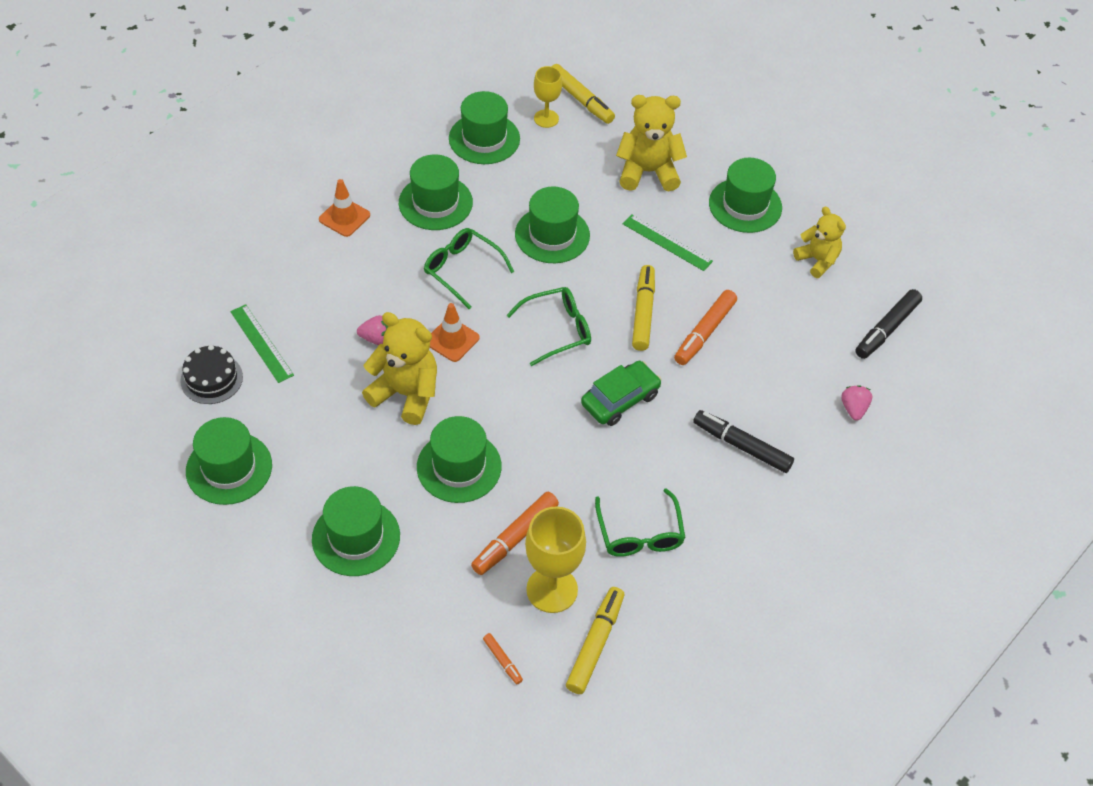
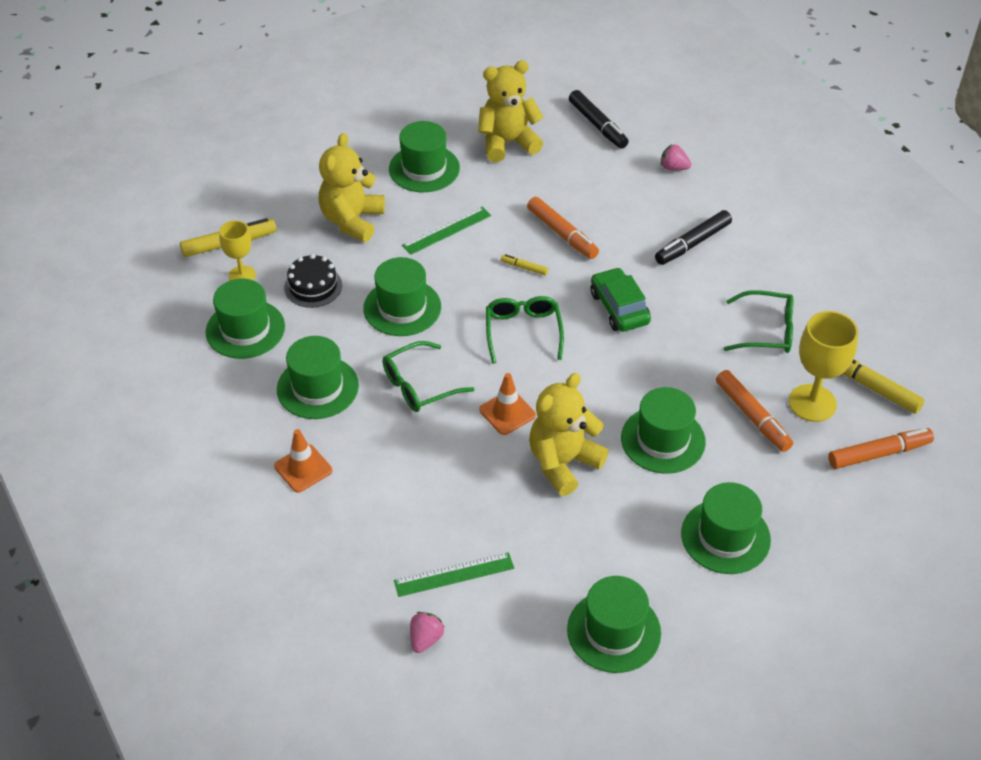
camera: 70 degrees left, 5 degrees down
black cake [180,345,243,404] -> black cake moved to [284,254,342,308]
pink strawberry [357,315,389,345] -> pink strawberry moved to [410,612,444,653]
orange marker [483,633,523,684] -> orange marker [828,428,934,469], size x1.98
yellow marker [632,265,655,351] -> yellow marker [501,254,548,275], size x0.50
yellow teddy bear [793,206,846,278] -> yellow teddy bear [478,60,544,162], size x1.54

